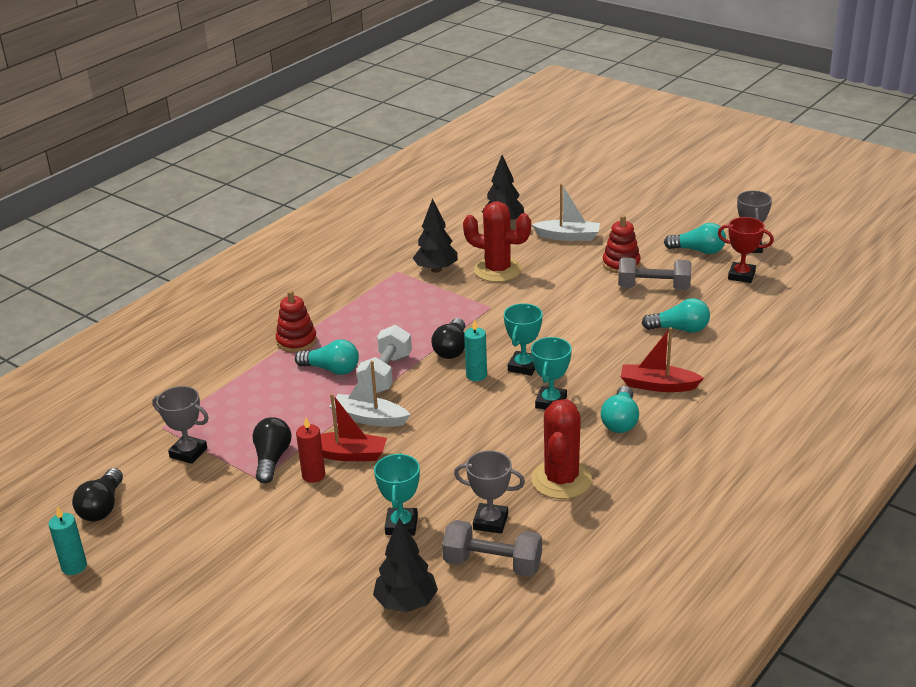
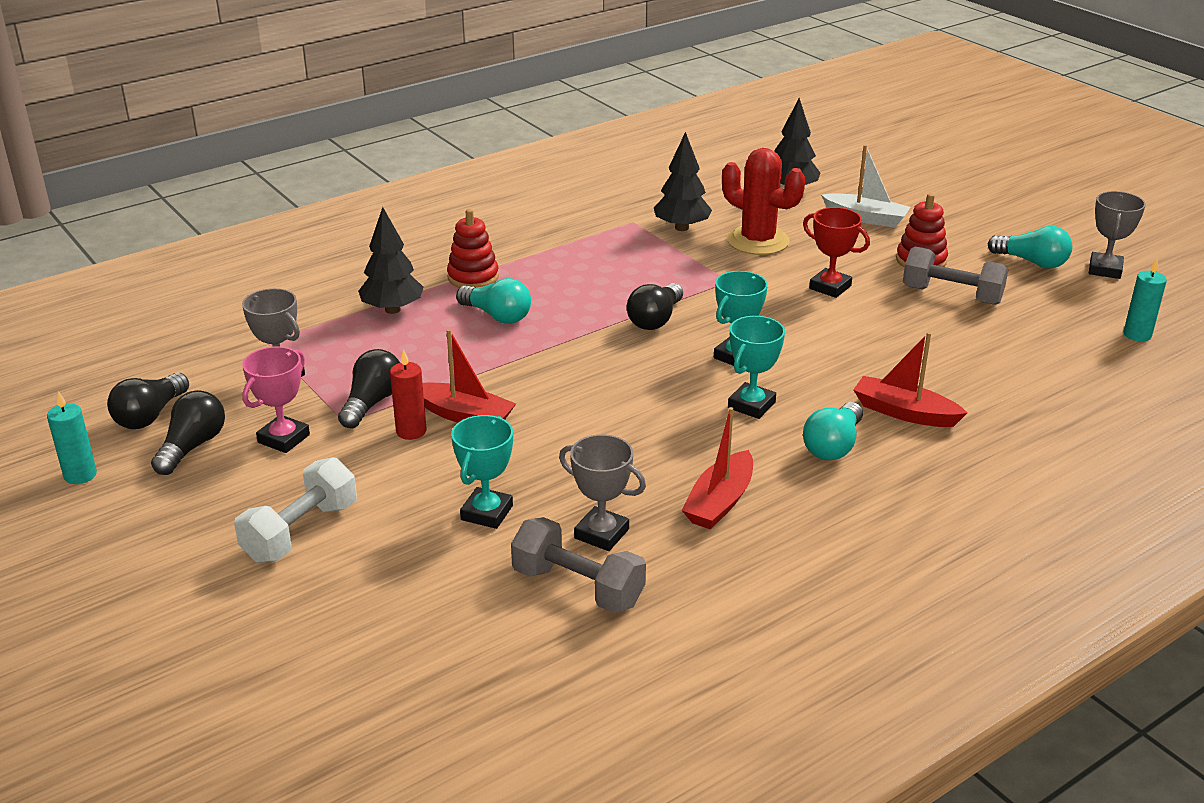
camera: 15 degrees right, 0 degrees up
white boat [329,360,411,427] -> none
white dumbbell [356,325,412,394] -> white dumbbell moved to [234,457,357,563]
black tree [373,518,438,612] -> black tree moved to [358,207,423,314]
turquoise candle [464,319,487,381] -> turquoise candle moved to [1124,259,1167,342]
red cactus [531,399,592,499] -> red boat [682,407,753,530]
turquoise light bulb [642,298,710,333] -> none
red trophy [718,217,774,283] -> red trophy moved to [803,207,870,298]
none -> black light bulb [151,390,225,475]
none -> pink trophy [242,346,310,453]

